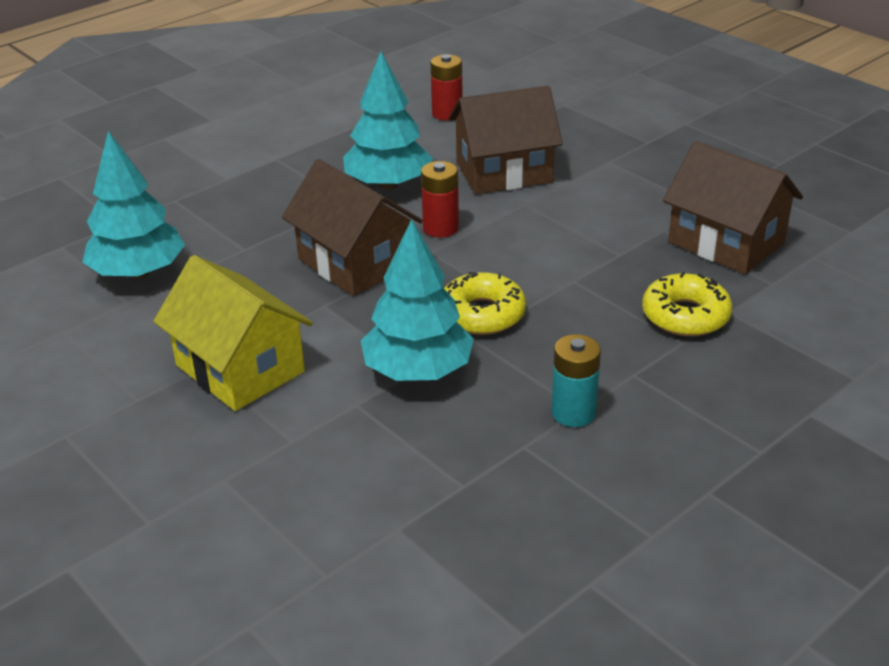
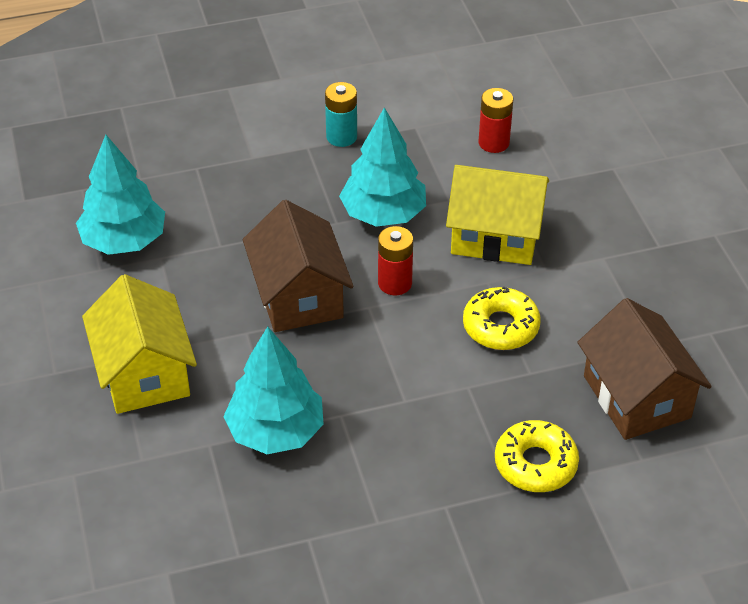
camera: 25 degrees right, 10 degrees up
yellow donut [444,272,526,335] -> yellow donut moved to [463,286,541,350]
brown house [449,86,563,194] -> yellow house [446,165,549,265]
turquoise battery [552,334,601,427] -> turquoise battery moved to [325,82,357,147]

